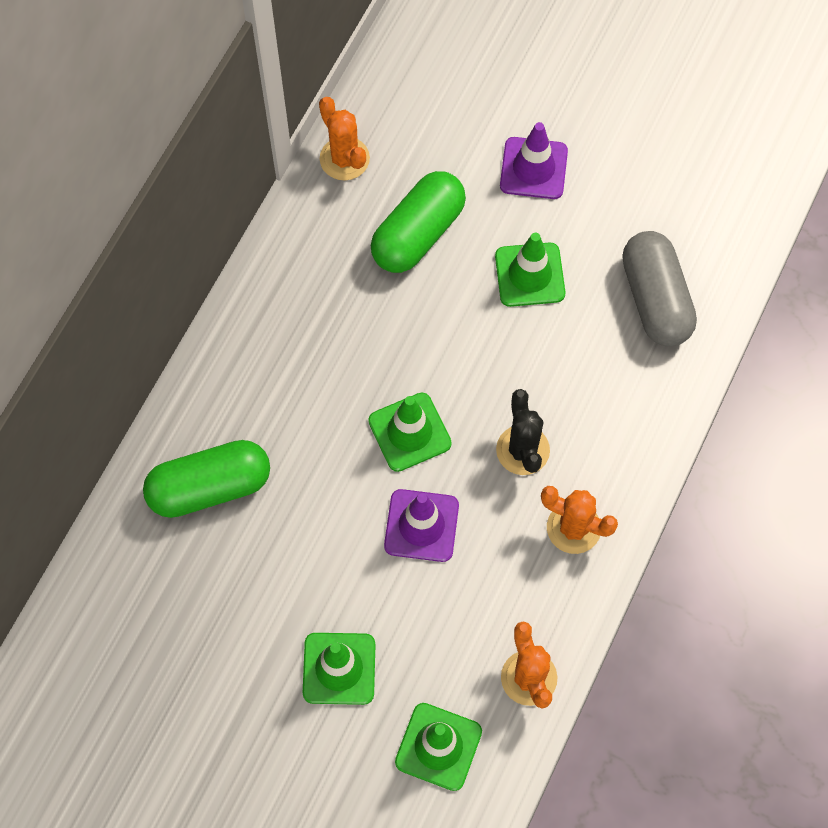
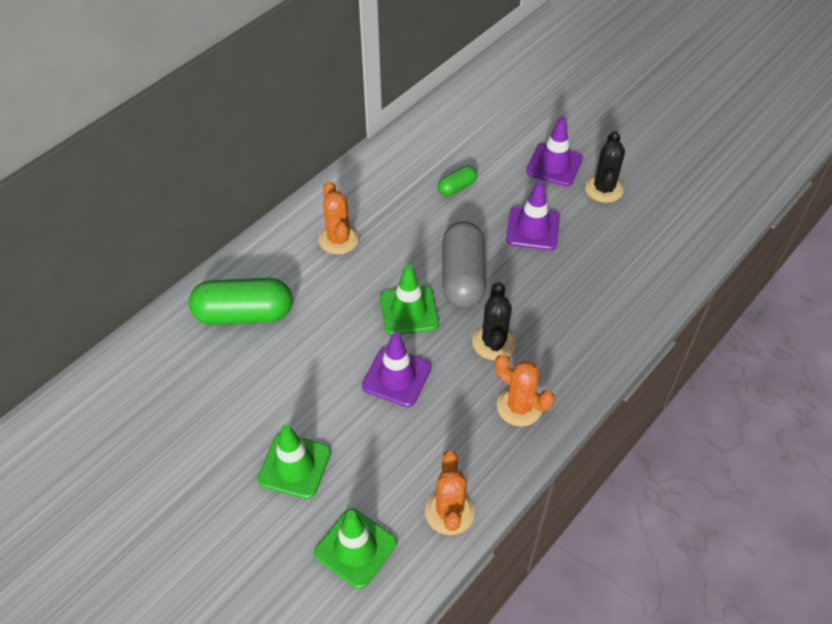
camera: 15 degrees right, 15 degrees down
orange cactus [319,97,370,180] -> orange cactus moved to [319,181,359,255]
green capsule [371,171,466,273] -> green capsule [438,165,477,196], size x0.49
green traffic cone [495,233,565,307] -> purple traffic cone [506,181,560,250]
grey capsule [622,231,697,346] -> grey capsule moved to [442,221,486,308]
none -> black cactus [585,131,625,203]

